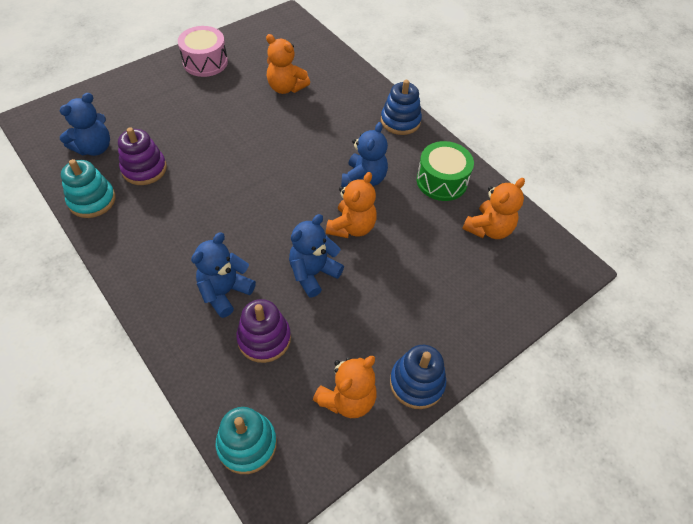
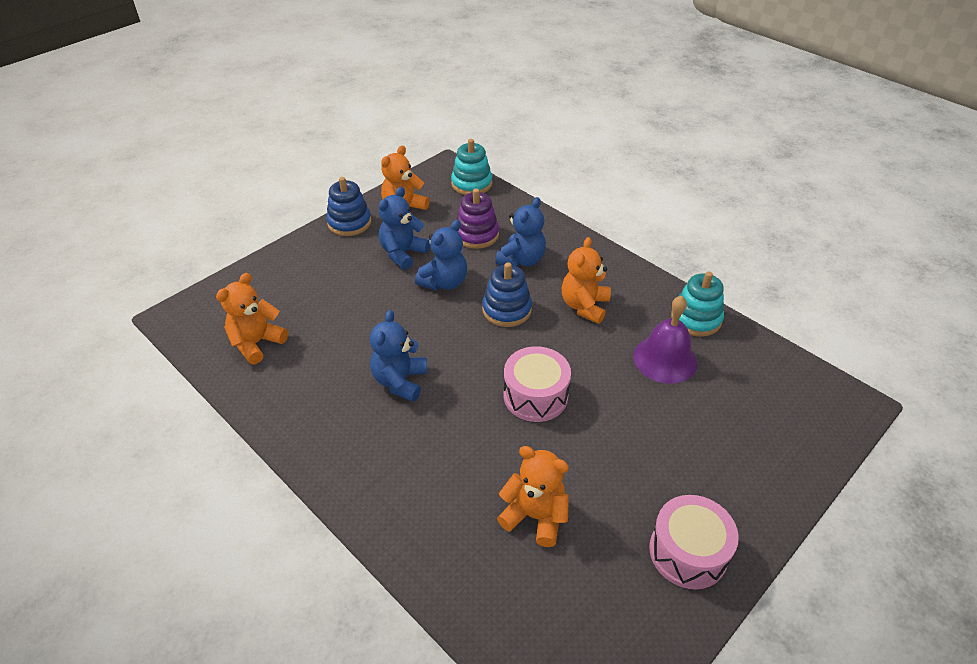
camera: 175 degrees right, 10 degrees down
blue teddy bear [60,93,110,156] -> blue teddy bear moved to [379,187,430,270]
purple stacking toy [118,127,167,185] -> purple bell [633,296,697,384]
orange teddy bear [326,172,377,238] -> orange teddy bear moved to [562,237,611,324]
blue stacking toy [381,80,422,135] -> blue stacking toy moved to [482,262,532,327]
green drum [417,141,474,201] -> none
none -> pink drum [503,346,571,422]

